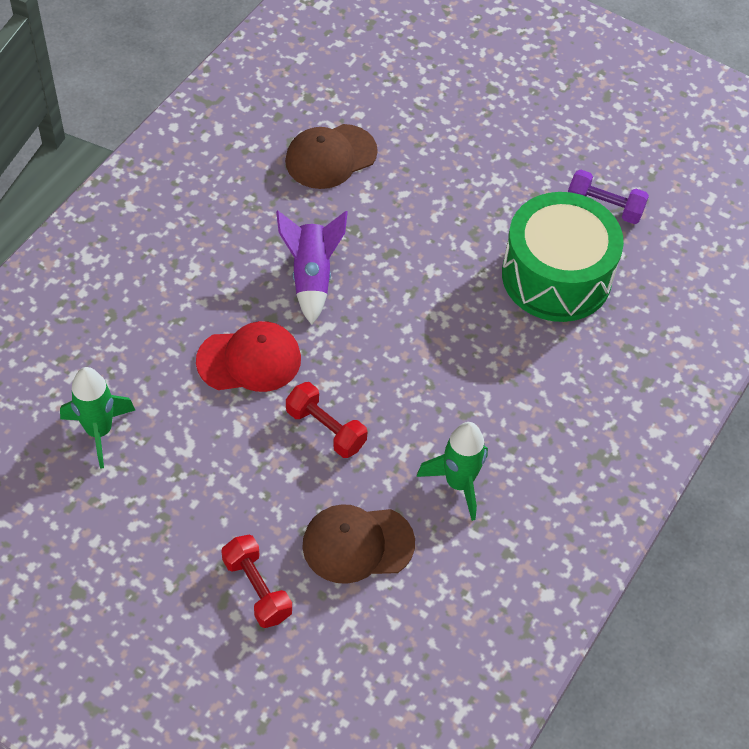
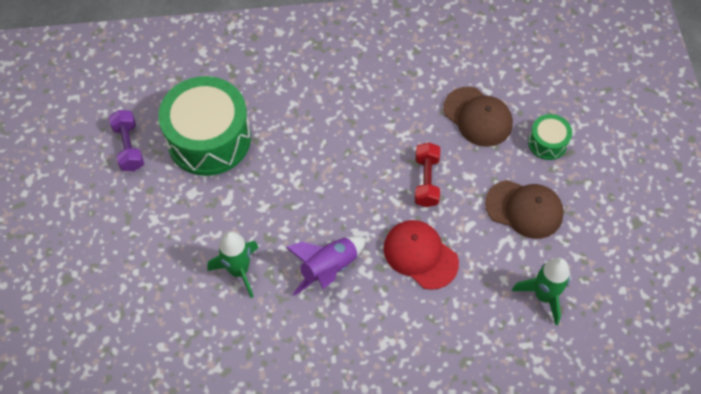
camera: 125 degrees left, 5 degrees up
red dumbbell [221,535,292,628] -> green drum [528,114,572,160]
brown cap [285,124,378,189] -> brown cap moved to [485,180,564,239]
green rocket [417,422,488,521] -> green rocket moved to [207,231,259,298]

